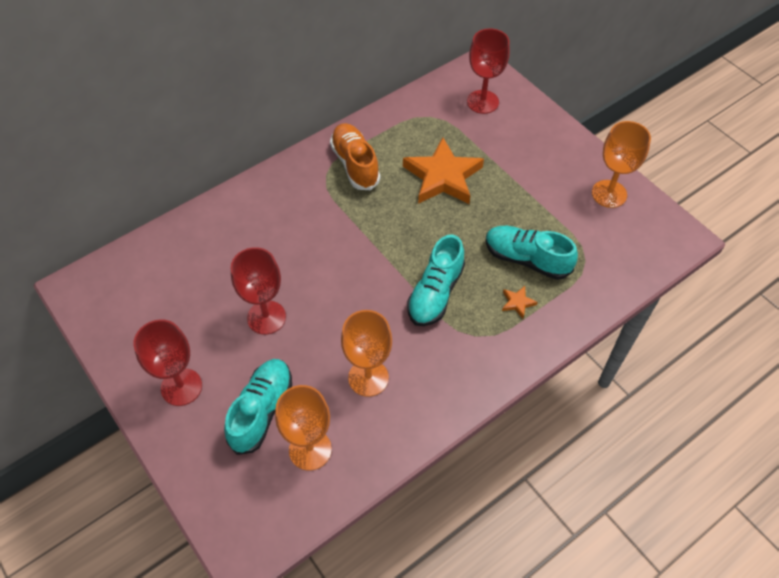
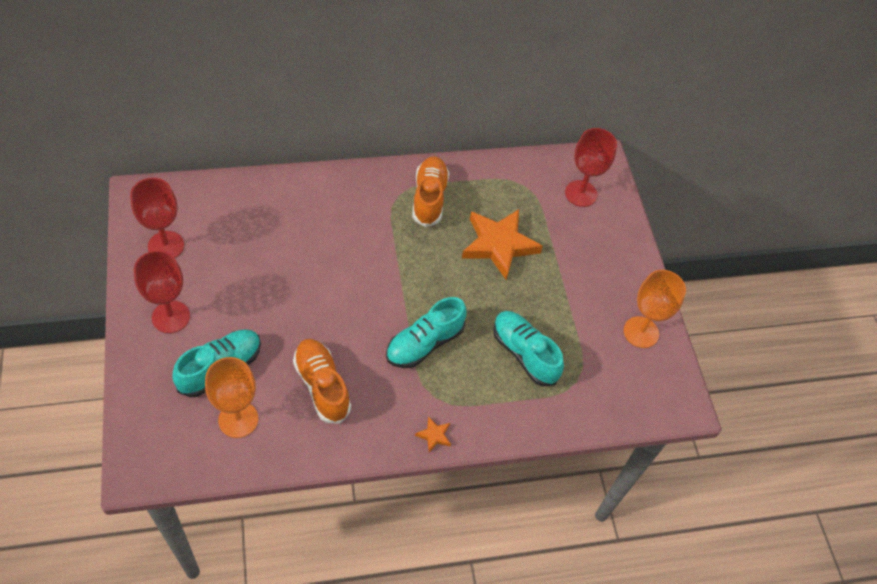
camera: 20 degrees right, 0 degrees up
red goblet [231,247,286,335] -> red goblet moved to [130,178,184,258]
orange goblet [341,310,392,397] -> orange shoe [293,339,351,424]
orange star [502,286,538,319] -> orange star moved to [415,416,451,452]

